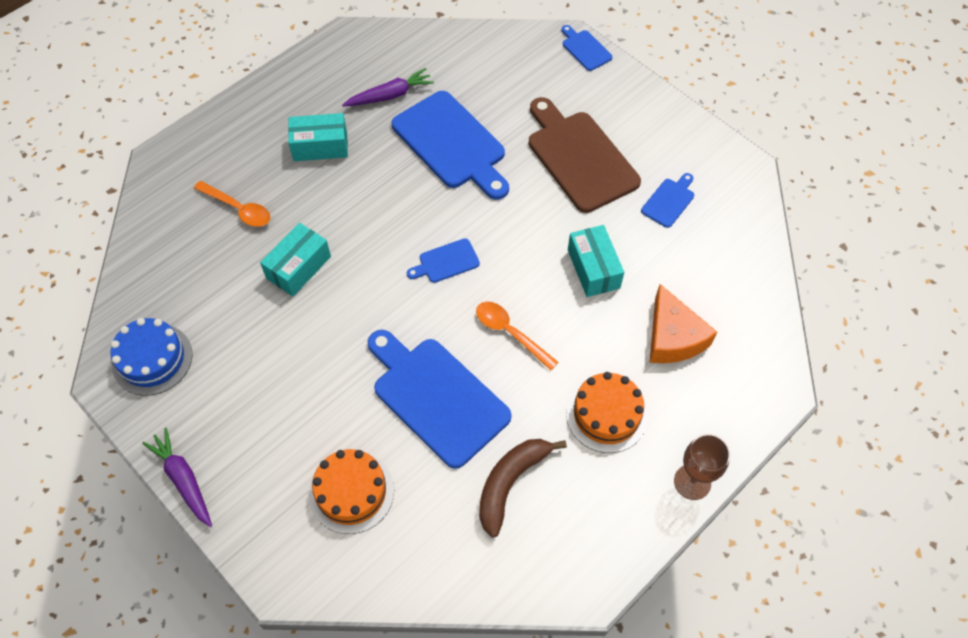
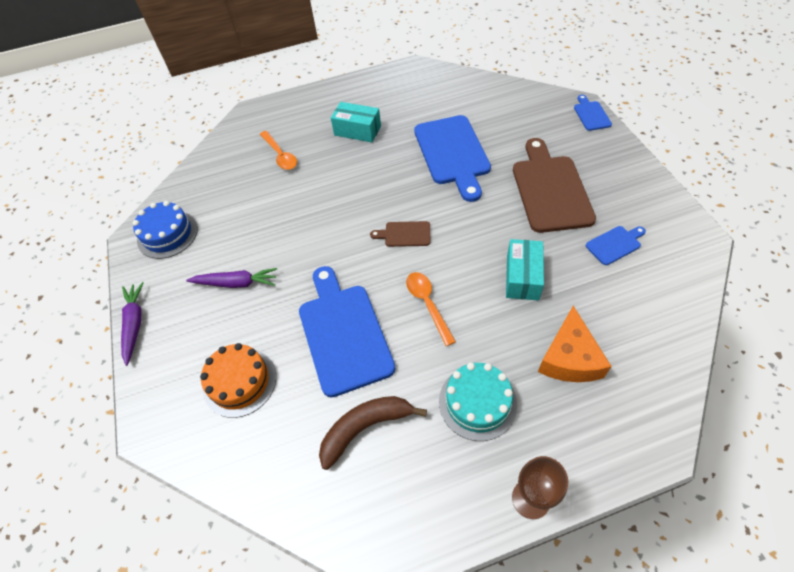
camera: 30 degrees right, 5 degrees down
turquoise box [260,223,331,297] -> none
purple carrot [342,68,434,107] -> purple carrot moved to [186,268,277,288]
blue cutting board [407,238,480,283] -> brown cutting board [370,221,430,247]
orange cake [566,372,648,453] -> turquoise cake [439,363,517,441]

